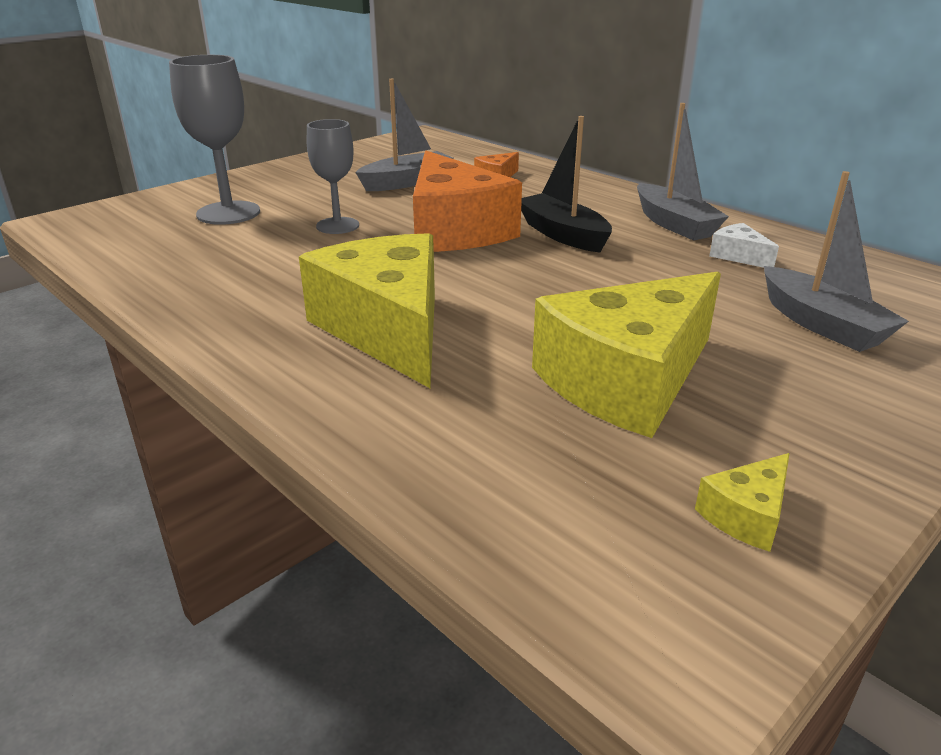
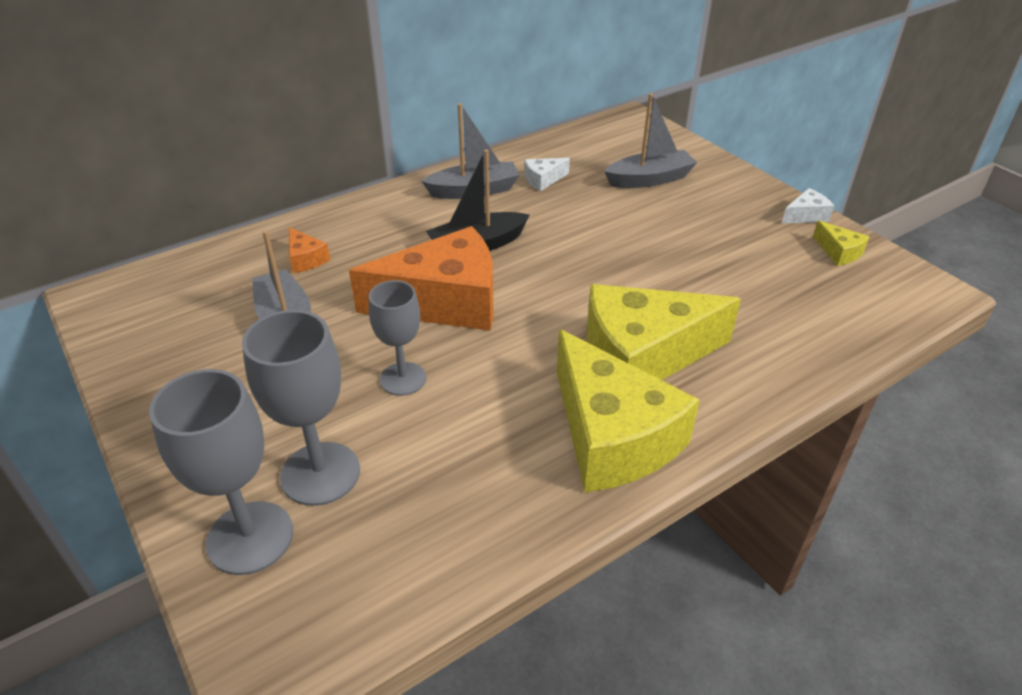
camera: 80 degrees left, 10 degrees up
yellow cheese [532,272,721,438] -> yellow cheese moved to [557,329,700,492]
none -> grey goblet [149,369,293,575]
none -> white cheese [782,188,834,224]

